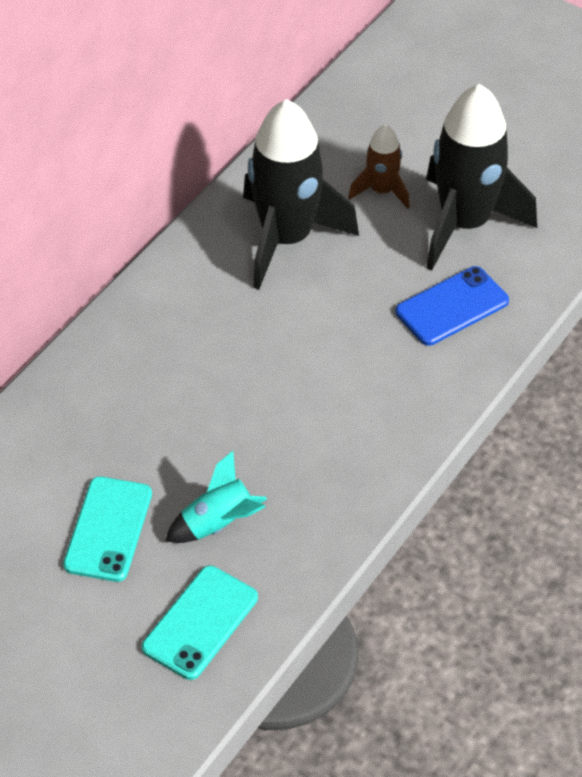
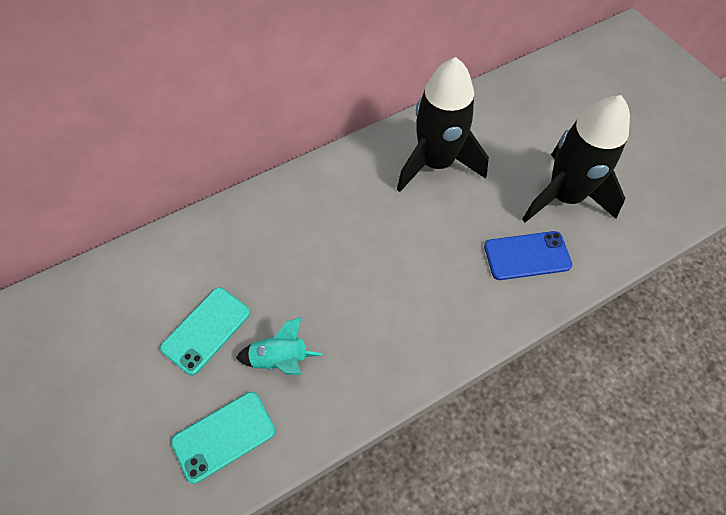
camera: 25 degrees right, 10 degrees up
brown rocket [348,124,410,209] -> none

